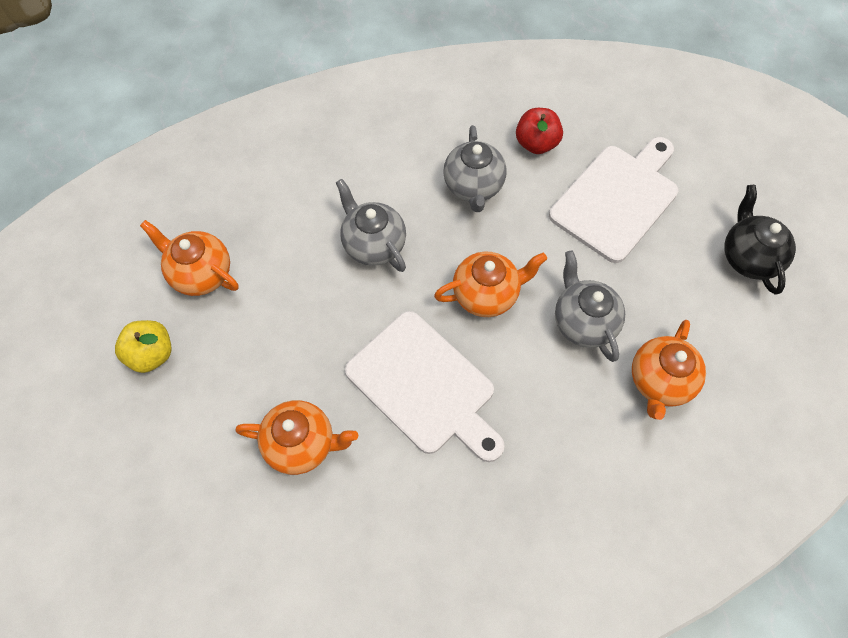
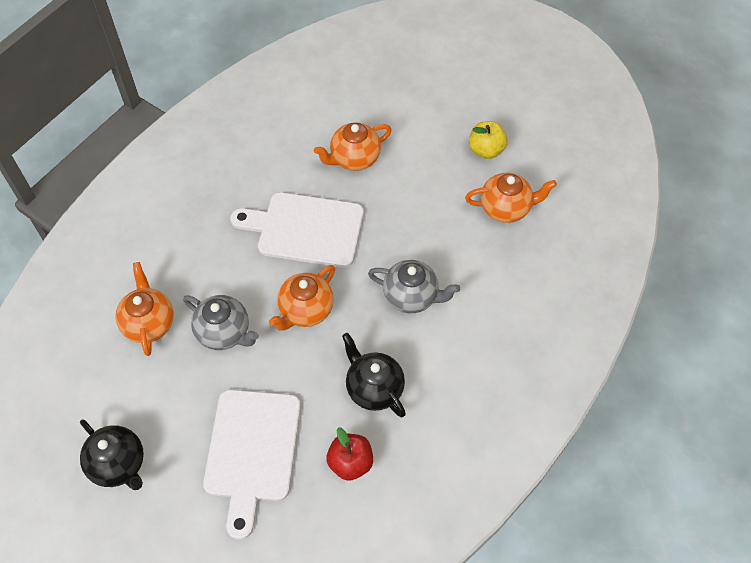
camera: 145 degrees right, 5 degrees down
grey teapot [443,125,507,212] -> black teapot [342,333,406,417]

